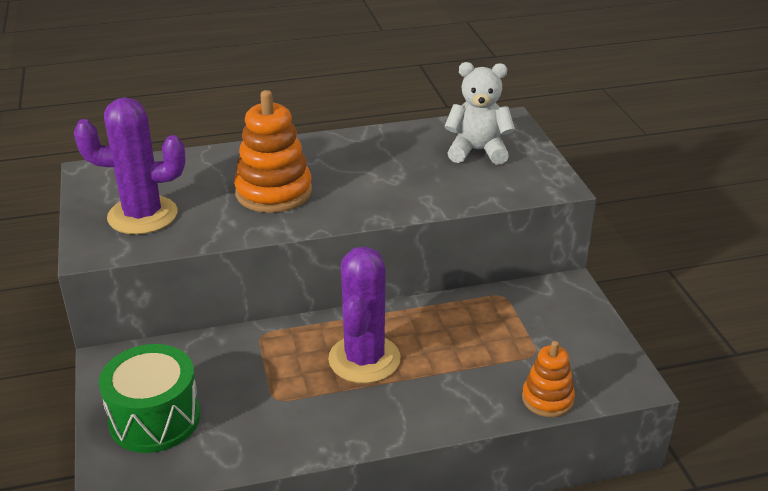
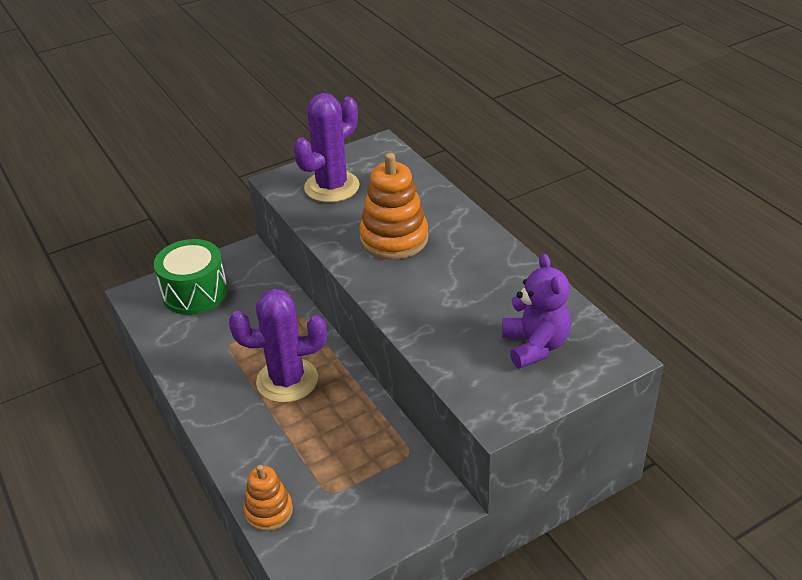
camera: 75 degrees right, 5 degrees up
purple cactus [74,97,185,235] -> purple cactus turned 60 degrees clockwise [293,93,360,203]
white teddy bear [444,62,515,165] -> purple teddy bear [502,254,571,368]

